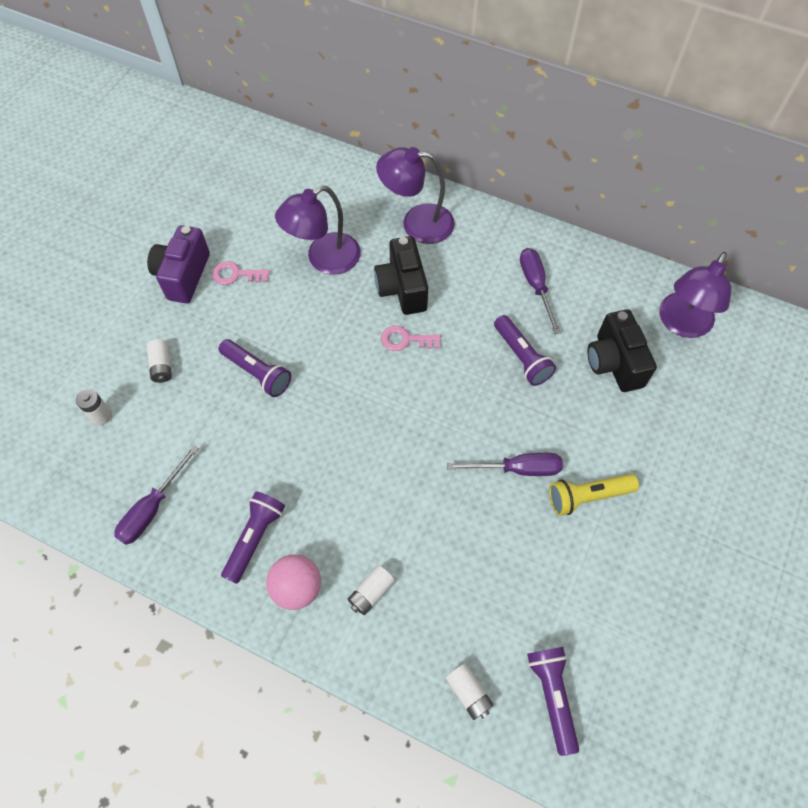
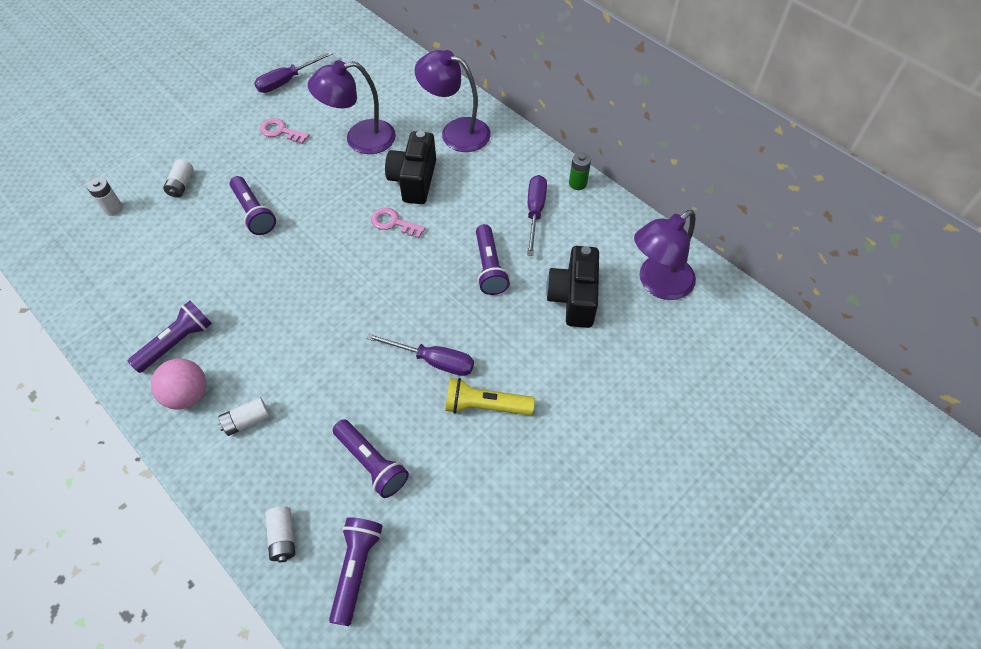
camera: 20 degrees right, 5 degrees down
purple screwdriver [114,445,199,545] -> purple screwdriver moved to [254,51,333,93]
purple camera [147,225,210,303] -> none
none -> purple flashlight [333,419,409,498]
none -> green battery [569,152,591,190]

